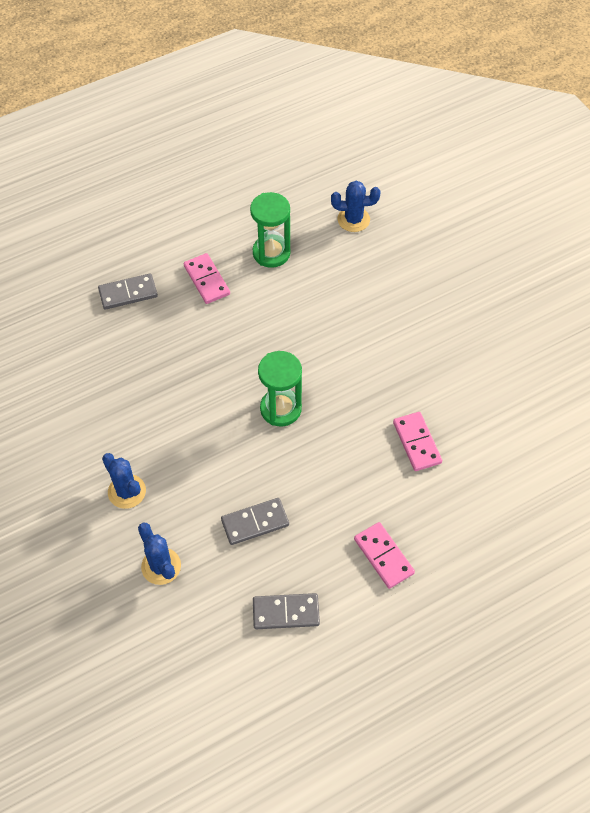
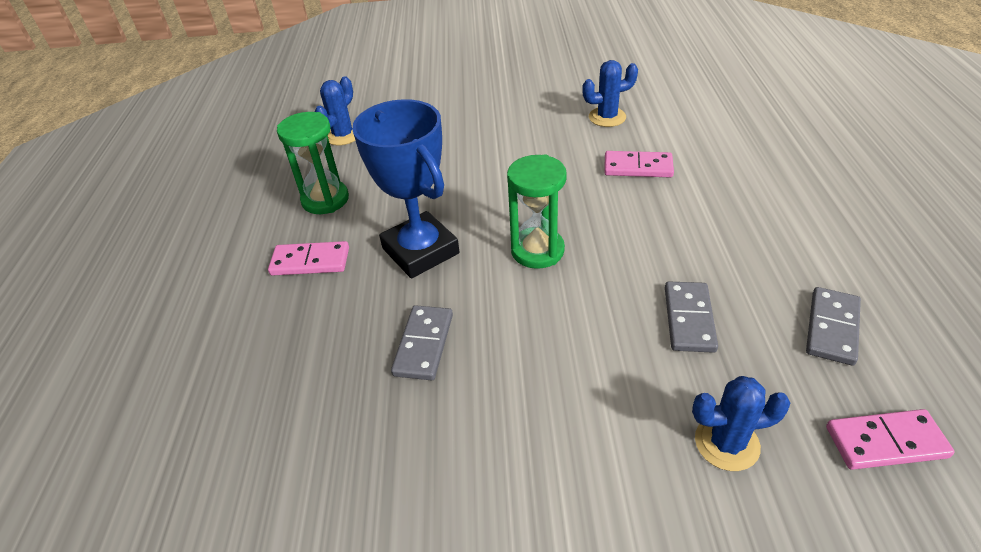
camera: 60 degrees left, 15 degrees down
grey domino [98,273,158,310] -> grey domino moved to [391,305,453,380]
blue cactus [102,453,146,509] -> blue cactus moved to [582,60,638,127]
pink domino [354,522,415,589] -> pink domino moved to [826,409,955,470]
none -> blue trophy [352,99,459,278]

